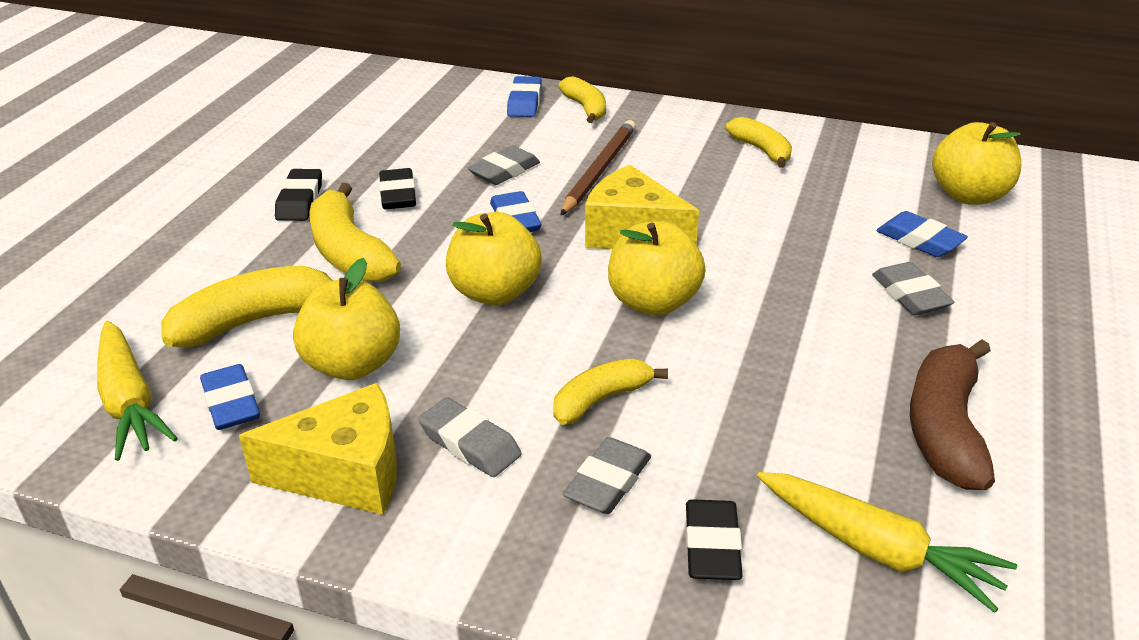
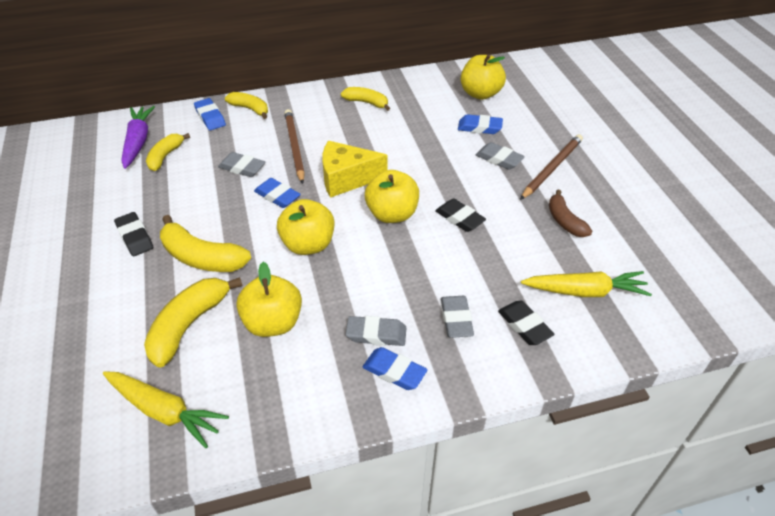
camera: 35 degrees left, 10 degrees up
blue eraser [200,364,260,430] -> blue eraser moved to [362,347,427,390]
yellow cheese [239,383,397,515] -> none
black eraser [379,168,416,209] -> black eraser moved to [435,199,486,232]
grey eraser [468,146,540,185] -> grey eraser turned 75 degrees counterclockwise [218,152,265,177]
yellow banana [553,358,668,425] -> yellow banana moved to [146,133,190,171]
brown banana [910,339,995,490] -> brown banana [549,190,592,237], size x0.63
none -> purple carrot [121,106,155,169]
none -> brown pencil [520,134,583,200]

